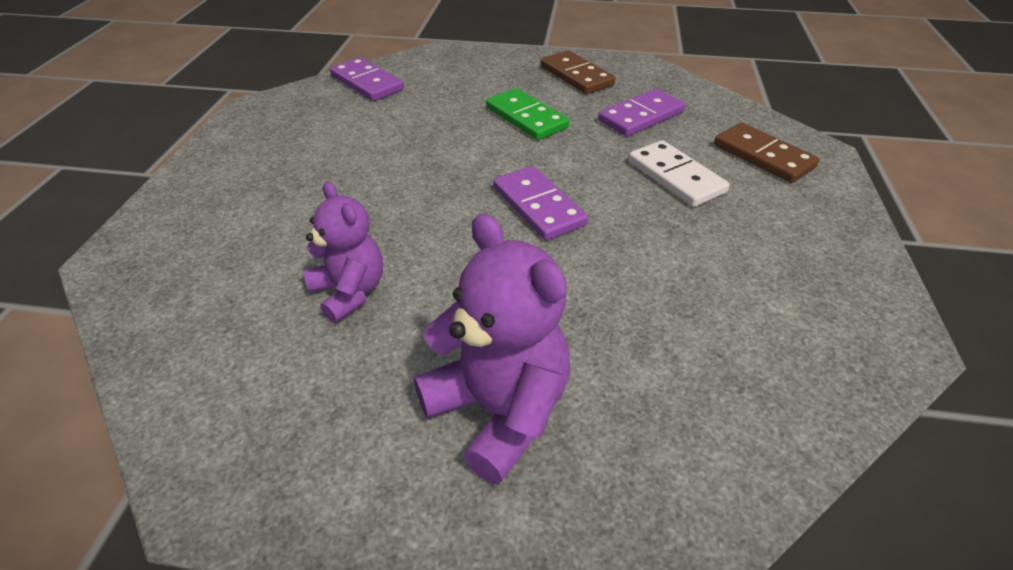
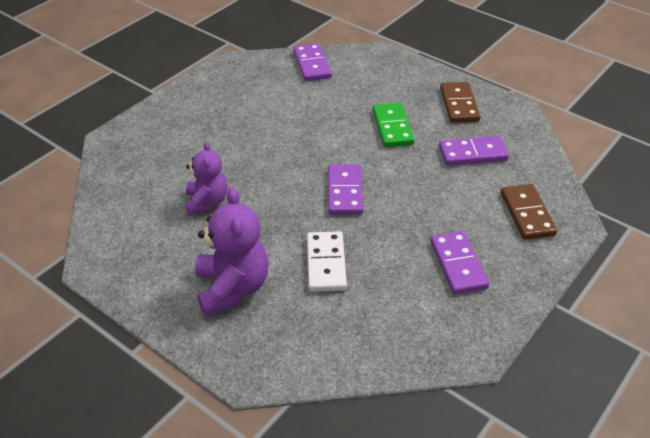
camera: 30 degrees right, 0 degrees up
white domino [628,140,729,207] -> white domino moved to [307,231,347,292]
none -> purple domino [431,231,489,294]

